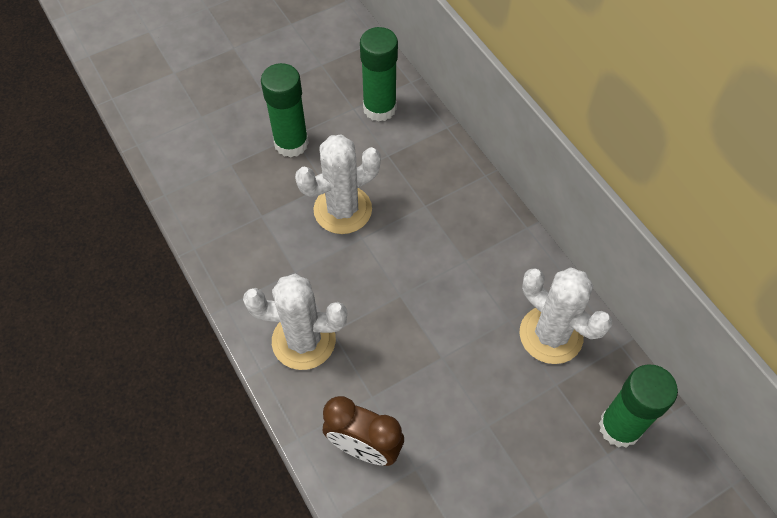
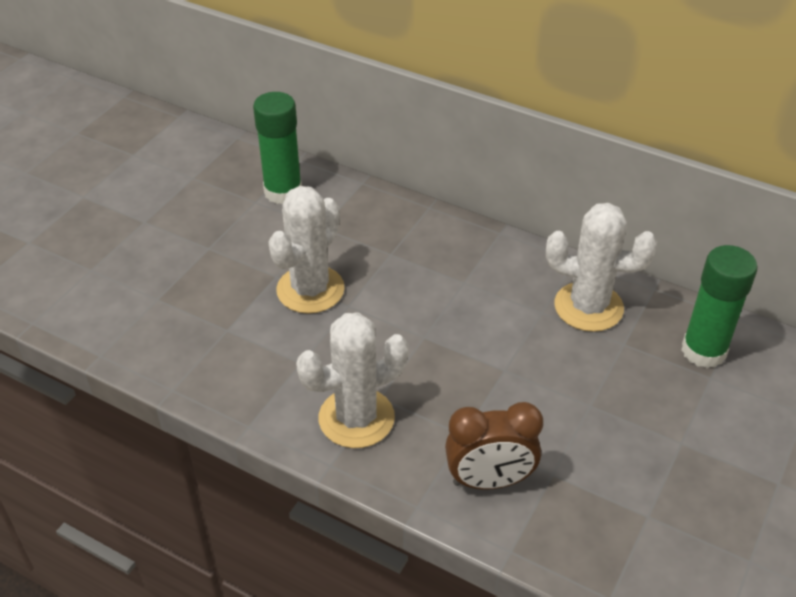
camera: 30 degrees left, 15 degrees down
green glue stick [261,63,309,157] -> none

